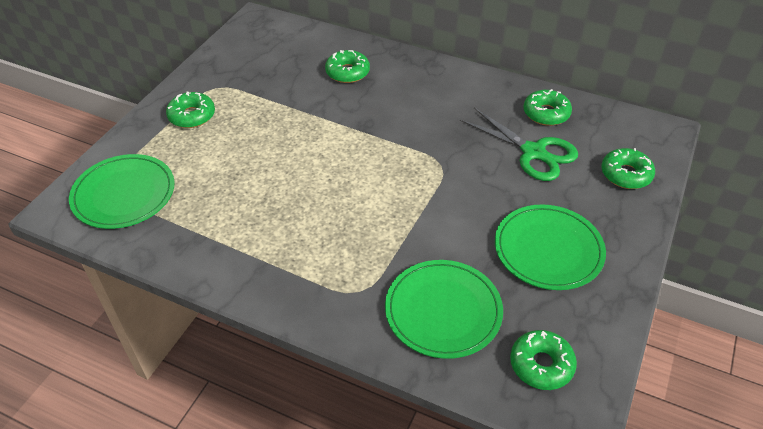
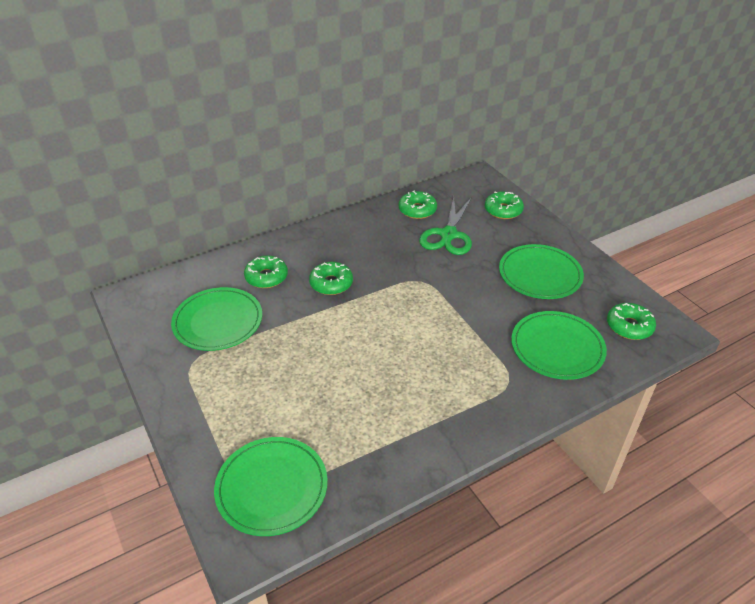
camera: 55 degrees left, 5 degrees down
green donut [166,91,215,128] -> green donut moved to [309,262,353,295]
green scissors [460,108,578,181] -> green scissors turned 120 degrees clockwise [419,197,472,255]
none -> green plate [171,287,262,351]

